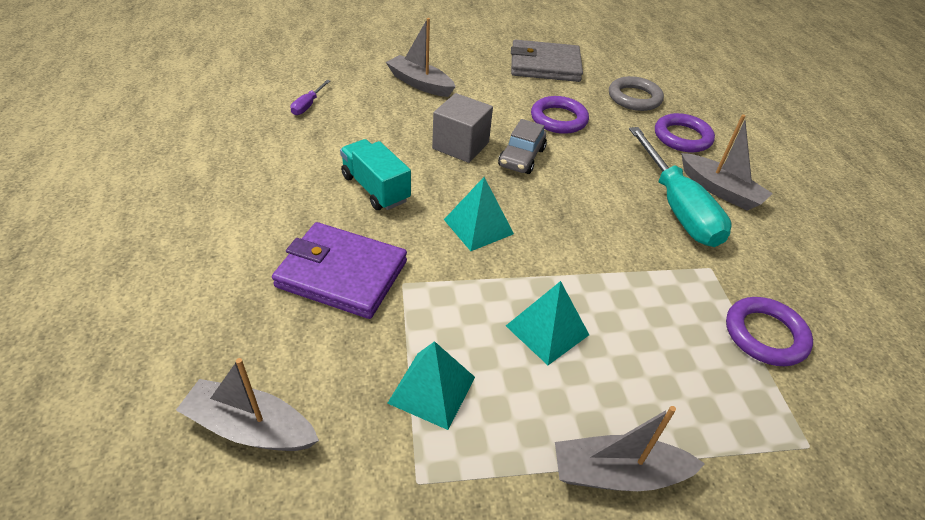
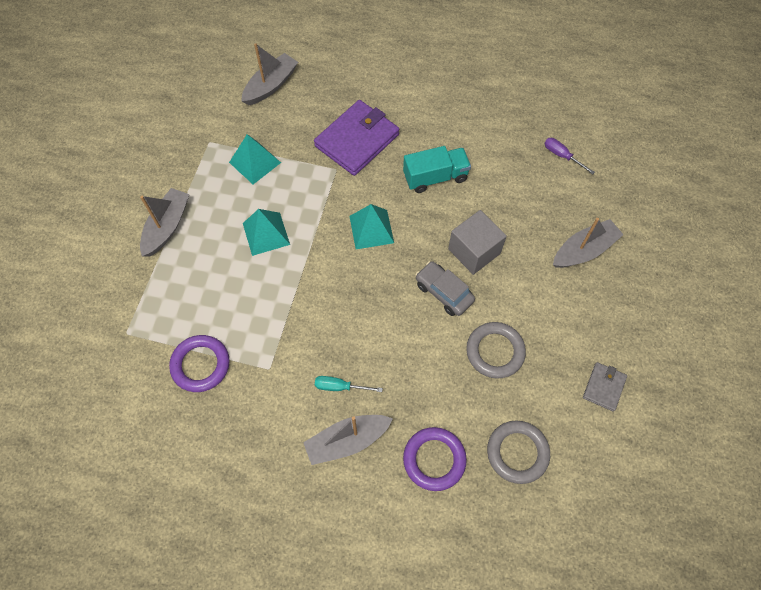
camera: 115 degrees right, 20 degrees up
grey wallet [511,40,583,82] -> grey wallet [583,362,627,412], size x0.50
purple ring [531,96,589,134] -> grey ring [466,322,526,378]
turquoise screwdriver [629,127,732,247] -> turquoise screwdriver [315,376,383,392], size x0.42

